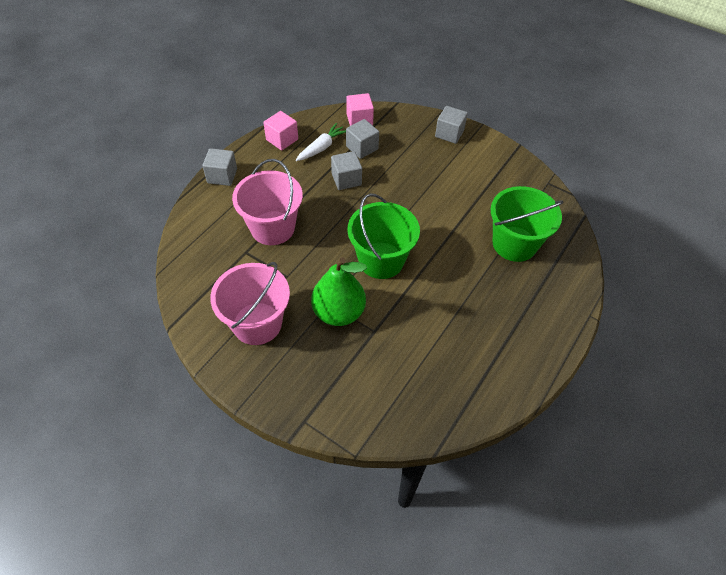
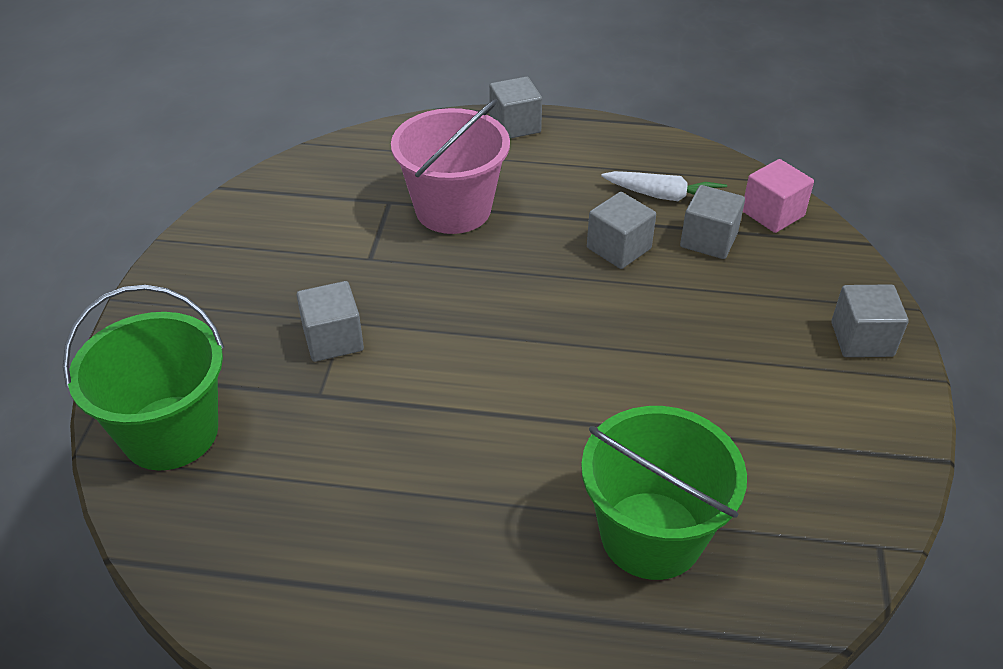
camera: 65 degrees right, 10 degrees down
pink bucket [210,262,290,345] -> none
pink cube [263,111,298,150] -> none
green pear [311,257,367,326] -> grey cube [297,281,364,362]
green bucket [348,193,420,279] -> green bucket moved to [63,285,224,471]

